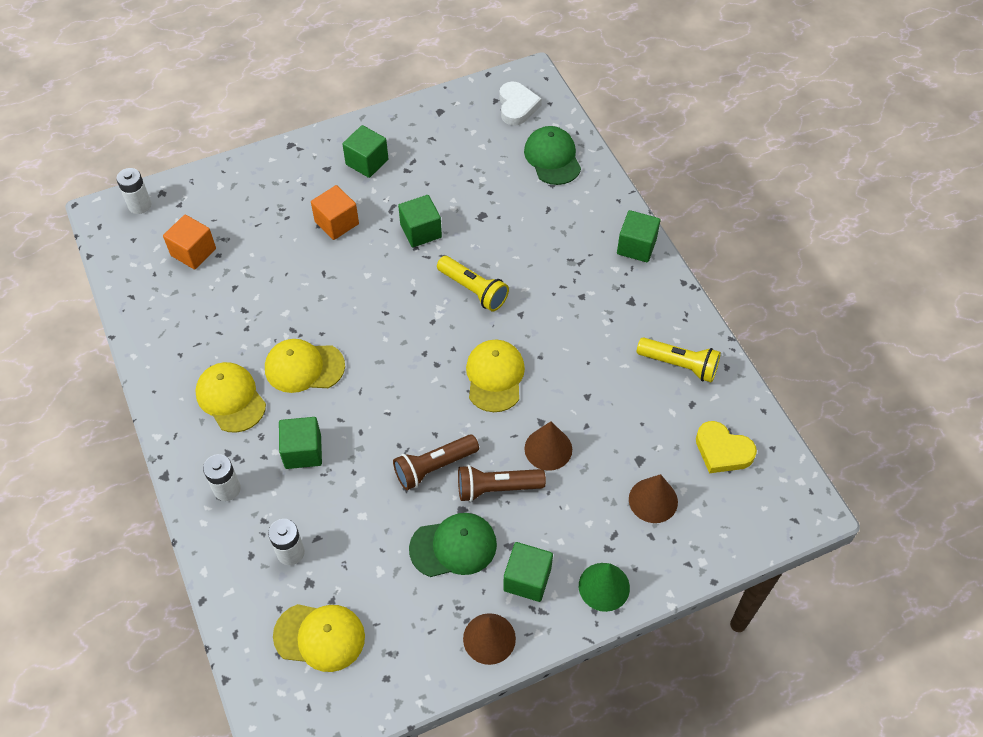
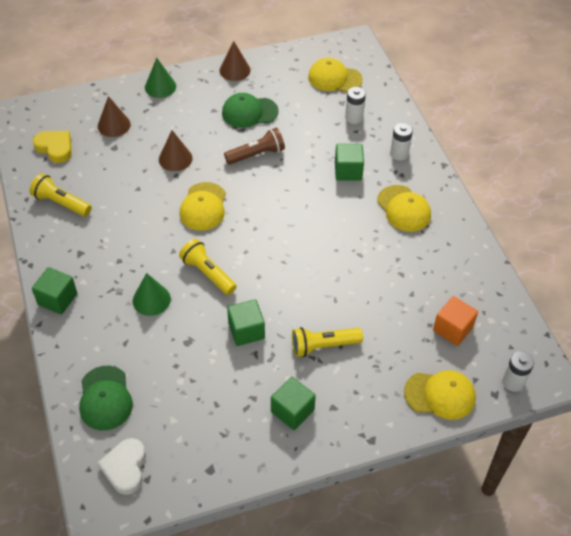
camera: 175 degrees left, 5 degrees down
yellow cap [265,339,345,393] -> yellow cap moved to [404,370,476,420]
orange cube [311,185,359,240] -> yellow flashlight [292,327,363,357]
brown flashlight [458,465,546,502] -> none
green cube [503,542,553,602] -> none
none -> green cone [133,273,171,316]

